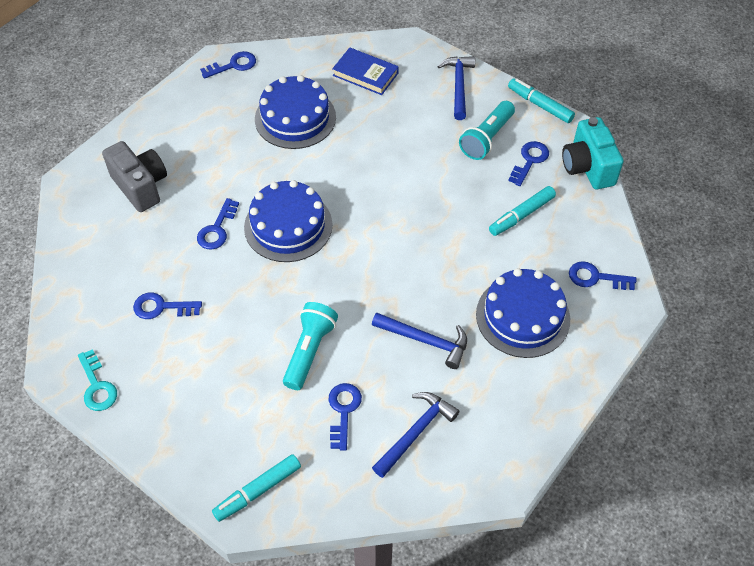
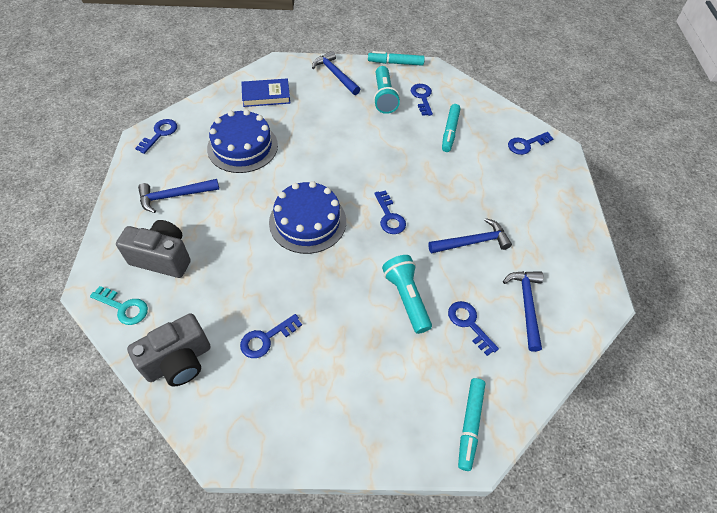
camera: 40 degrees left, 0 degrees up
turquoise key [78,349,117,411] -> turquoise key moved to [90,286,148,325]
blue key [197,198,239,250] -> blue key moved to [374,190,406,234]
blue cake [476,268,570,358] -> none
turquoise camera [562,117,624,189] -> none
none -> grey camera [127,313,210,387]
none -> blue hammer [138,179,219,213]

